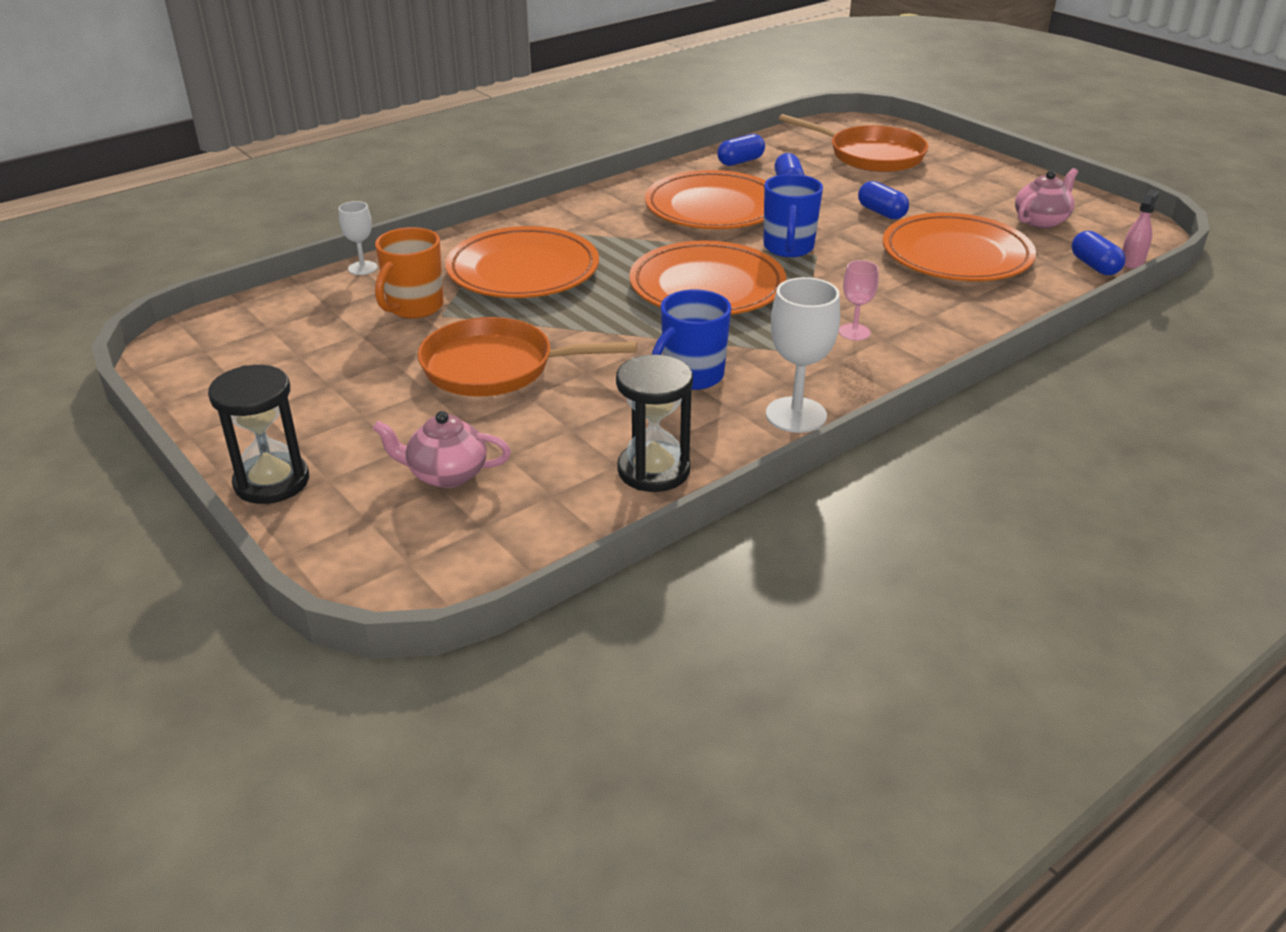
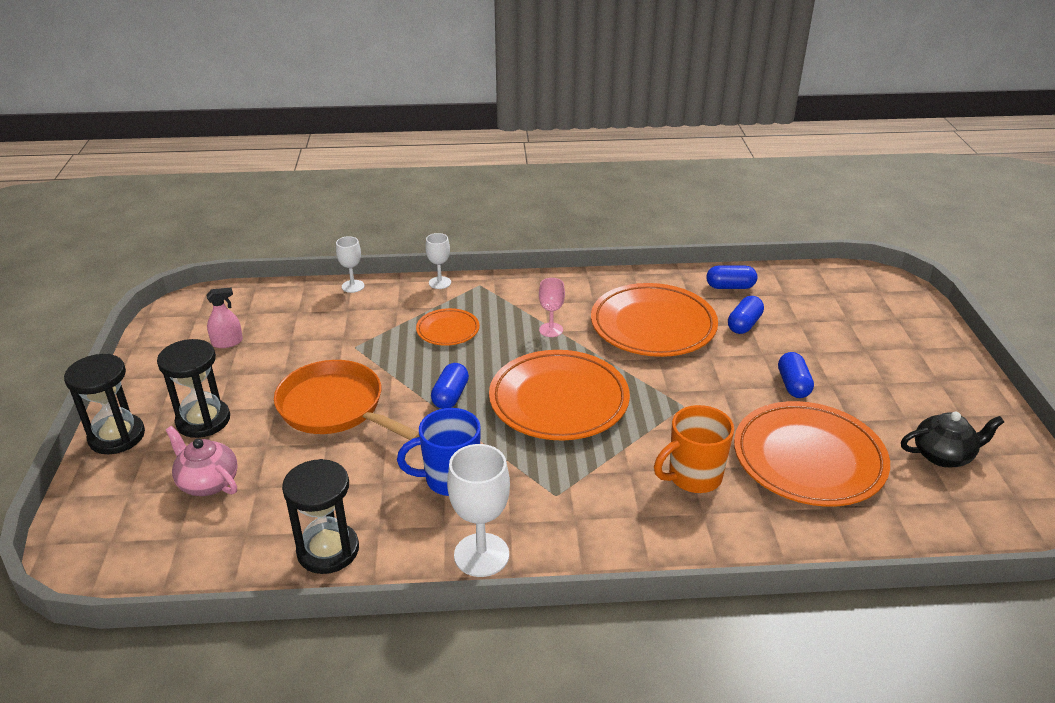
camera: 35 degrees right, 0 degrees up
orange mug [375,227,444,319] -> orange mug moved to [654,405,734,493]
orange plate [445,226,599,298] -> orange plate [416,308,479,346], size x0.50
blue mug [764,174,823,257] -> none
orange pan [779,114,928,172] -> none
pink goblet [839,260,879,340] -> pink goblet moved to [539,278,565,337]
pink teapot [1015,168,1078,228] -> black teapot [901,412,1004,467]
blue capsule [1072,231,1125,275] -> blue capsule moved to [431,363,469,409]
pink spray bottle [1122,189,1159,269] -> pink spray bottle moved to [206,287,243,348]
none -> black hourglass [157,339,230,438]
none -> white goblet [425,233,451,289]

